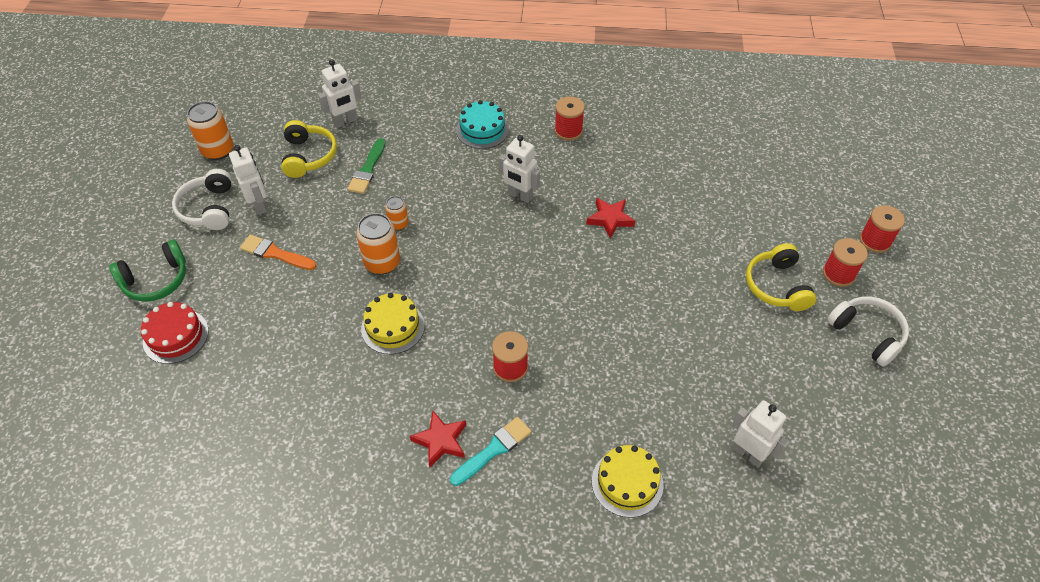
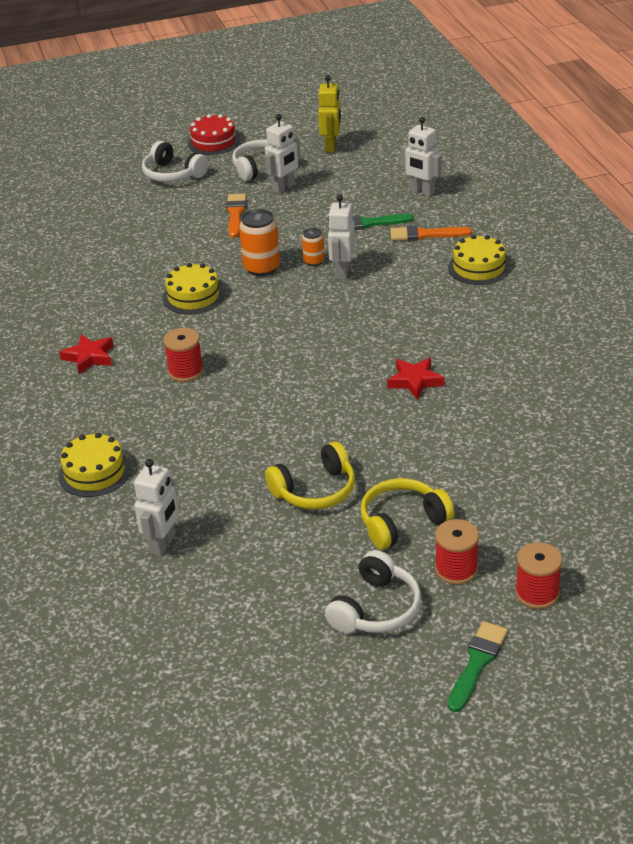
camera: 70 degrees right, 15 degrees down
green headphones [109,240,186,302] -> white headphones [142,141,208,182]
red cake [141,302,209,364] -> red cake moved to [188,114,240,155]
orange can [187,101,234,160] -> yellow robot [318,75,341,153]
yellow headphones [281,120,337,178] -> yellow headphones moved to [265,442,355,509]
turquoise brush [450,417,532,486] -> none
turquoise cake [456,100,509,149] -> yellow cake [448,235,510,285]
white robot [499,135,540,203] -> white robot moved to [328,195,355,280]
red spool [555,96,585,141] -> none
none -> orange brush [390,226,472,241]
none -> green brush [448,621,508,712]

